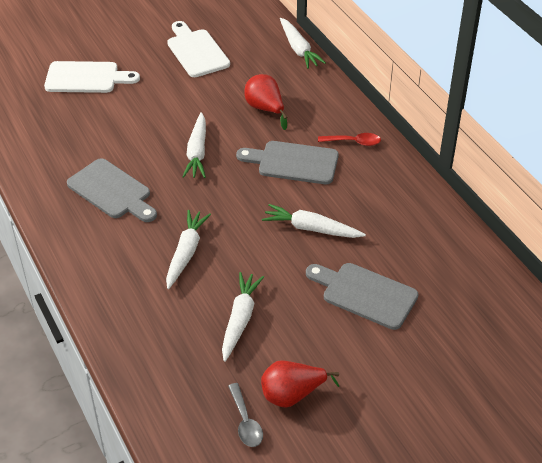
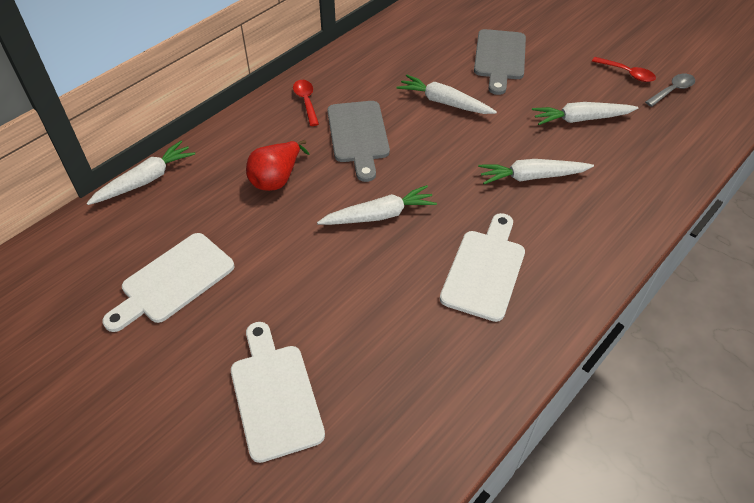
camera: 110 degrees left, 5 degrees up
grey cutting board [67,158,157,222] -> white cutting board [440,213,525,322]
red pear [261,360,339,408] -> red spoon [592,57,656,82]
white carrot [262,204,366,238] -> white carrot turned 120 degrees clockwise [396,75,497,114]

